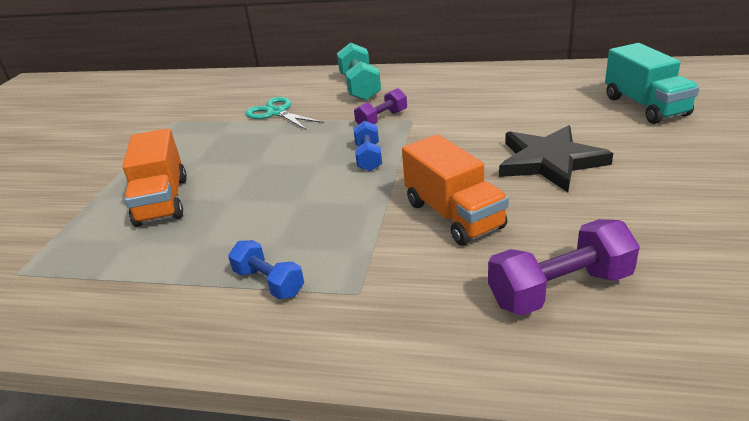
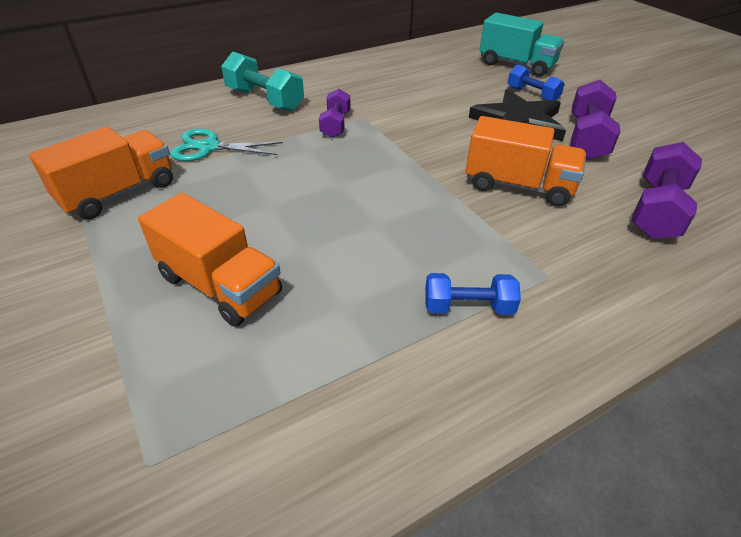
camera: 45 degrees left, 10 degrees up
blue dumbbell [353,121,382,171] -> blue dumbbell moved to [508,64,565,101]
none -> orange truck [29,126,173,219]
none -> purple dumbbell [571,80,620,159]

